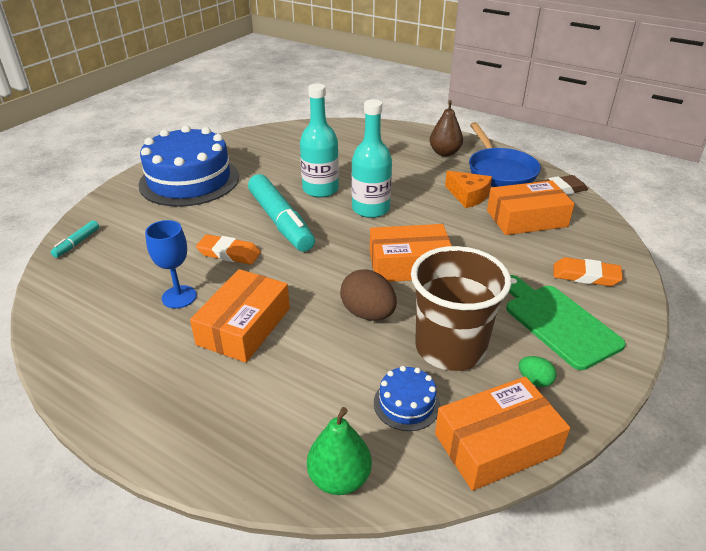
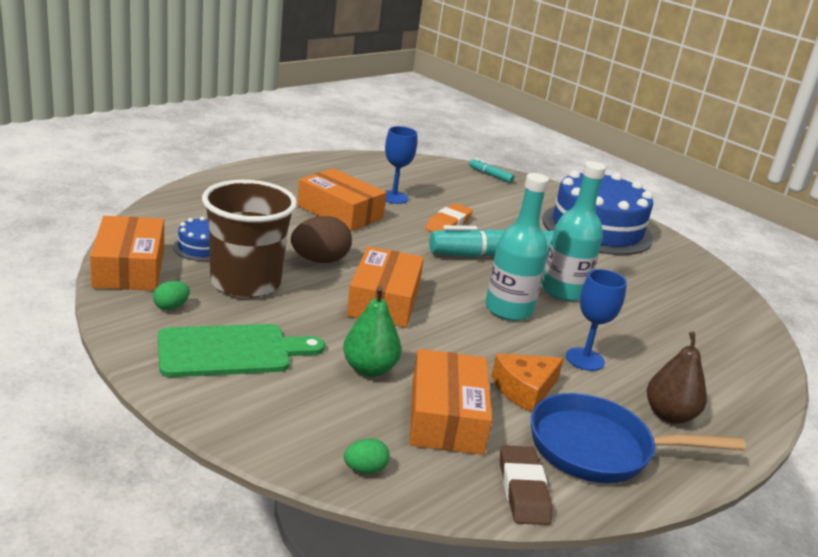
camera: 100 degrees right, 10 degrees down
green pear [307,407,372,495] -> green pear moved to [343,286,401,377]
orange eraser [554,257,623,286] -> none
none -> green egg [344,438,390,474]
none -> blue goblet [566,269,627,371]

